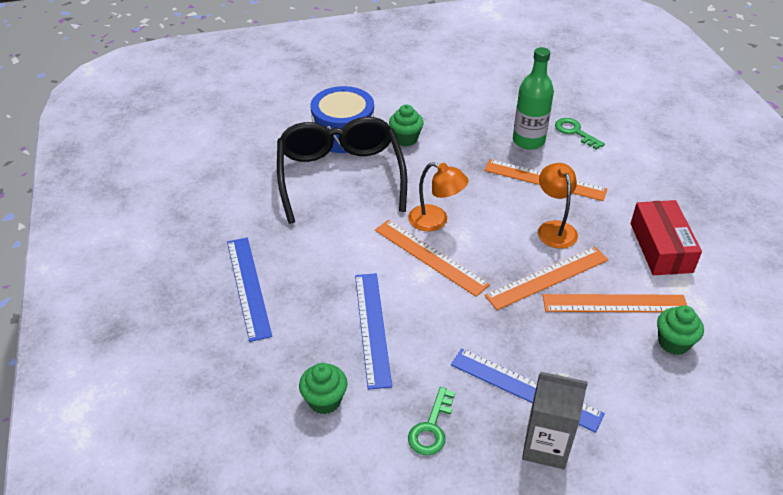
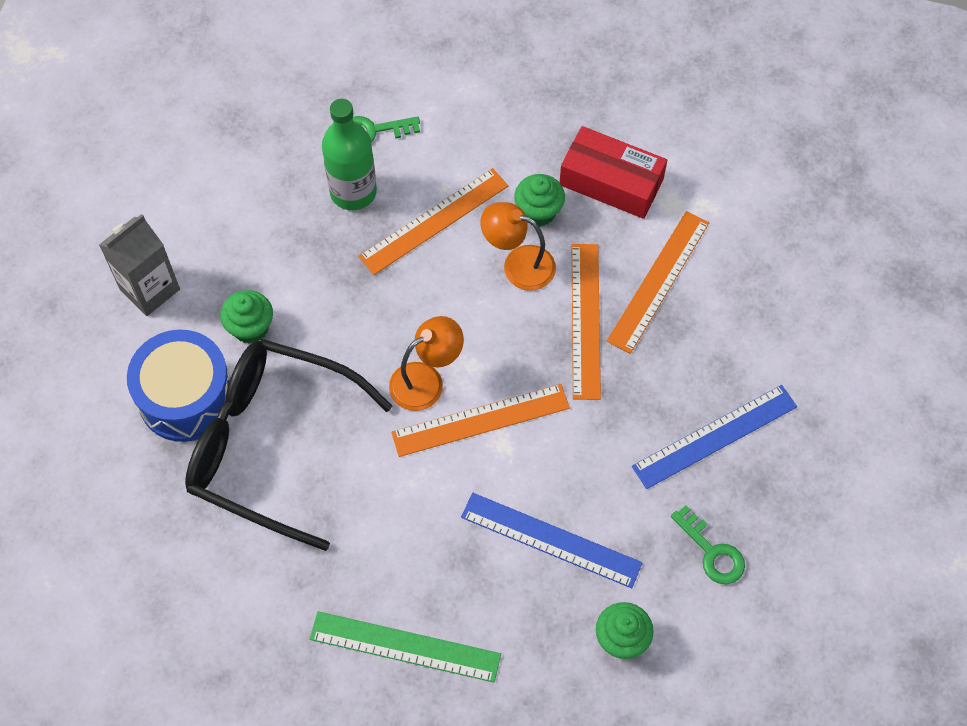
camera: 60 degrees left, 20 degrees up
blue ruler [227,237,272,342] -> green ruler [310,611,501,682]
grey carton [522,372,588,469] -> grey carton moved to [99,214,180,316]
green cupcake [657,305,704,355] -> green cupcake moved to [514,174,565,226]

